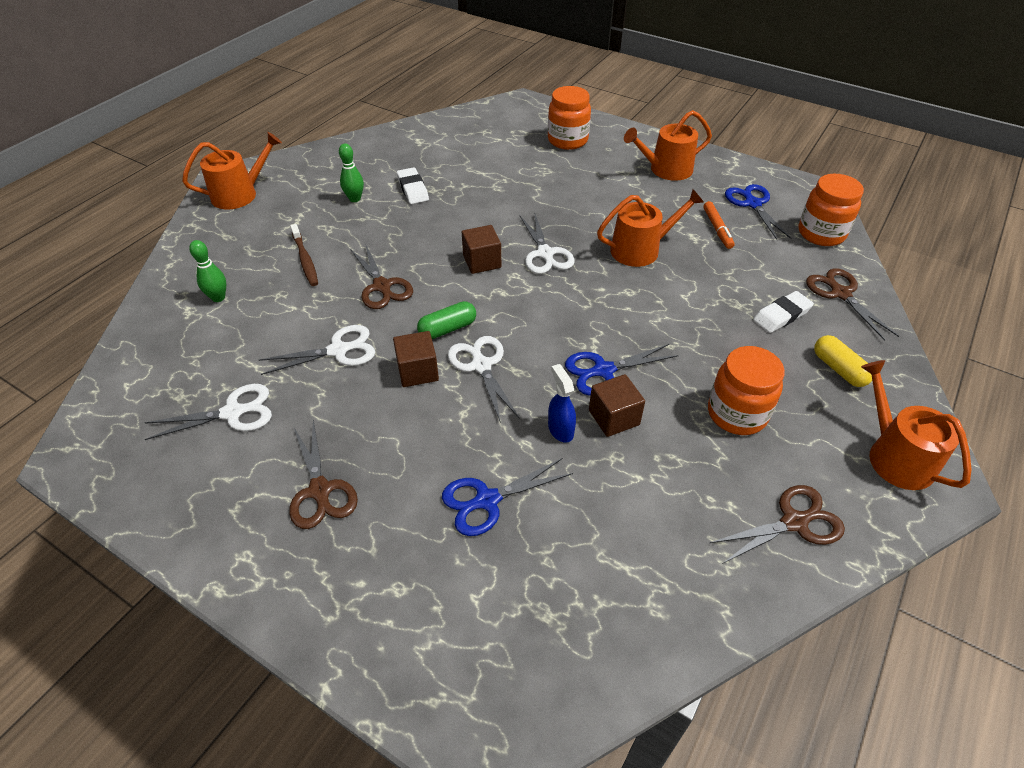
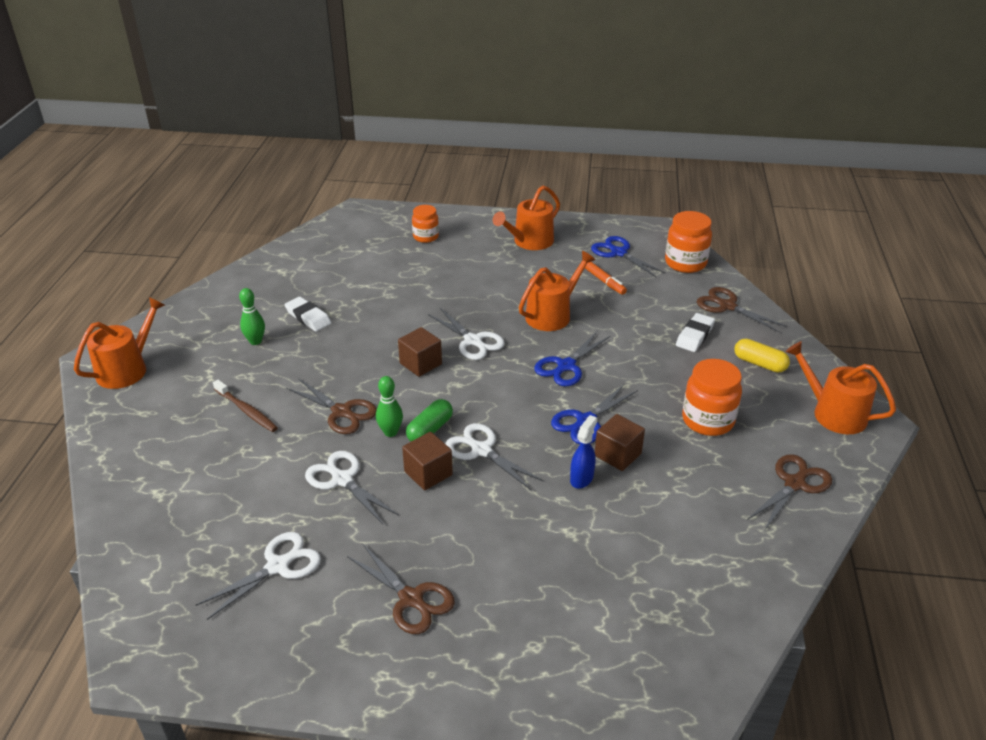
camera: 25 degrees left, 10 degrees down
green bowling pin [189,240,226,302] -> green bowling pin moved to [376,376,403,437]
white scissors [259,325,375,375] -> white scissors turned 90 degrees counterclockwise [305,451,399,524]
blue scissors [442,458,573,536] -> blue scissors moved to [534,332,610,387]
orange jar [548,86,591,150] -> orange jar [412,205,439,243], size x0.64
blue spray bottle [548,364,576,443] -> blue spray bottle turned 75 degrees clockwise [570,415,597,489]

